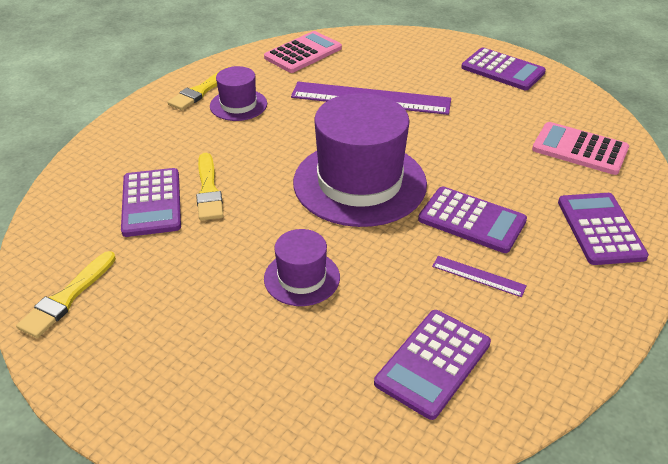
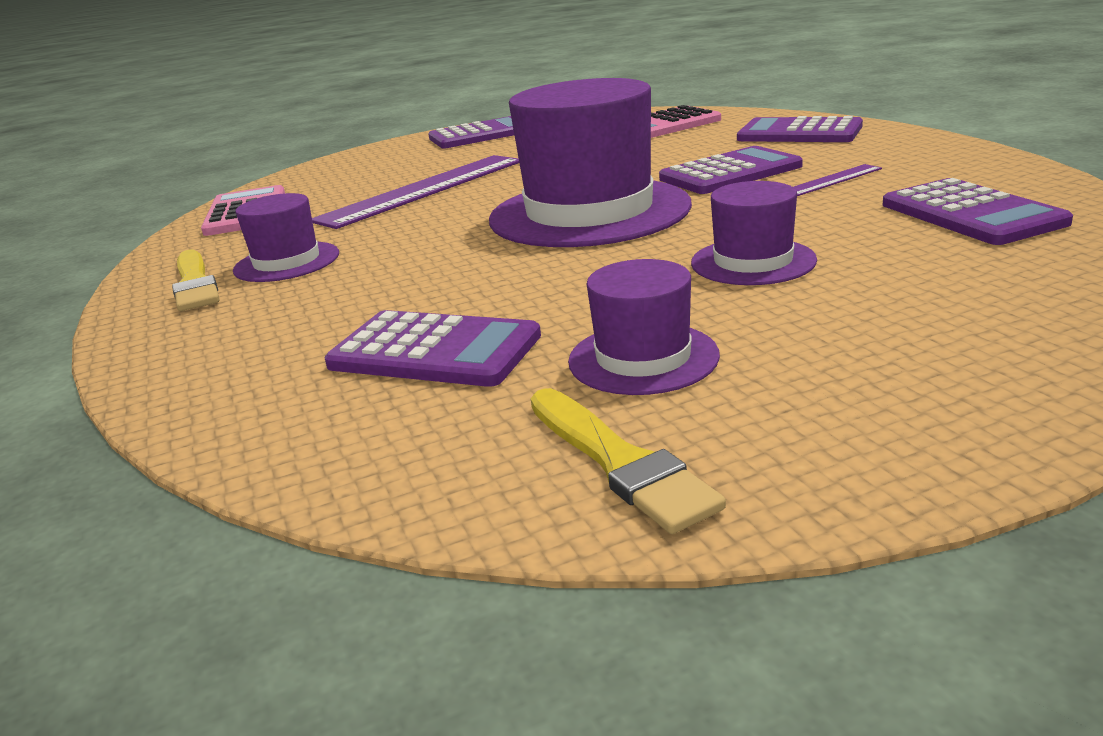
camera: 55 degrees left, 15 degrees down
yellow brush [196,153,223,220] -> none
none -> purple hat [568,259,720,395]

